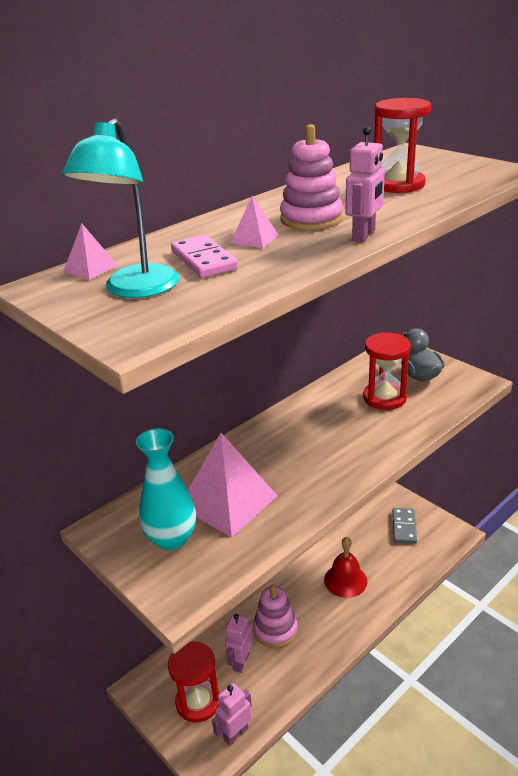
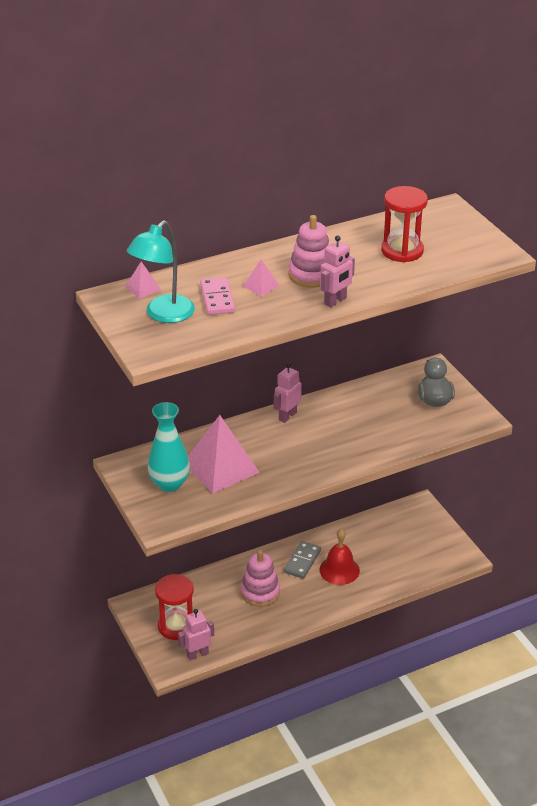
camera: 15 degrees right, 5 degrees up
pink robot [225,614,253,673] -> pink robot moved to [274,363,302,423]
red hourglass [363,332,411,410] -> none
grey domino [392,508,417,544] -> grey domino moved to [284,541,321,579]

